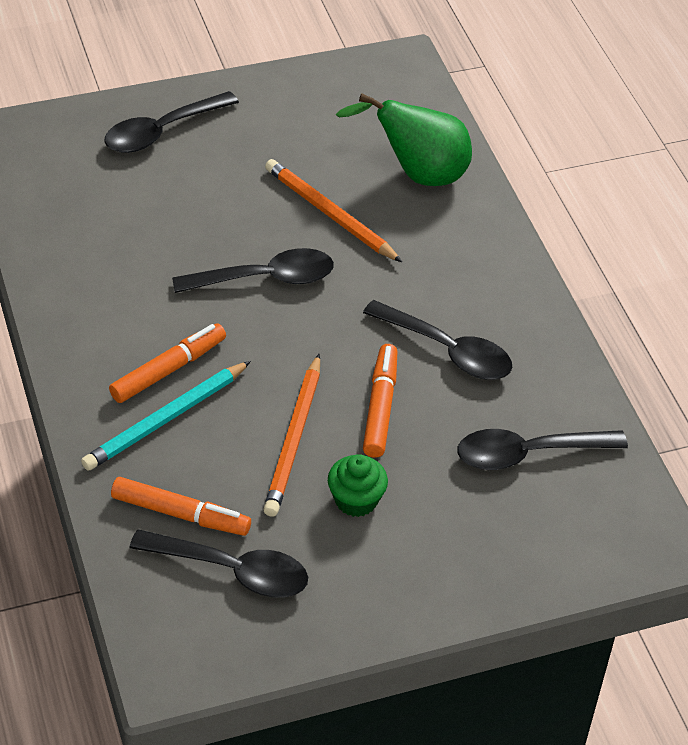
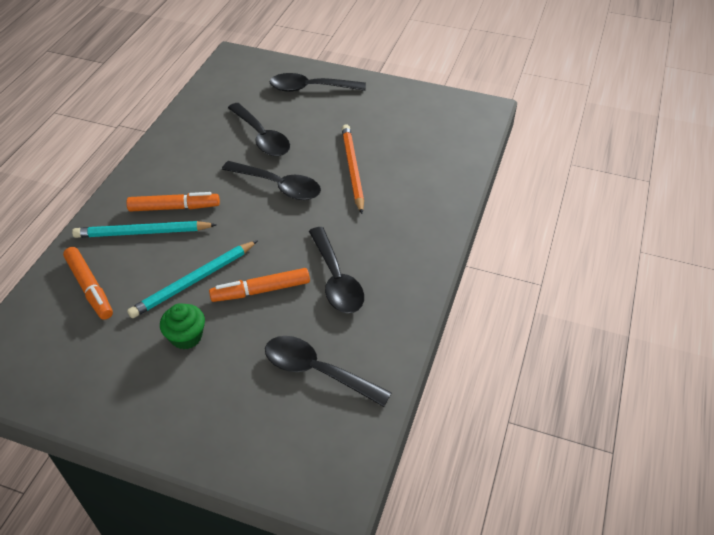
camera: 40 degrees right, 0 degrees up
black spoon [129,529,308,598] -> black spoon moved to [228,103,290,156]
orange pencil [263,354,320,517] -> turquoise pencil [127,240,258,318]
green pear [336,93,472,186] -> none
orange marker [363,344,397,458] -> orange marker turned 150 degrees counterclockwise [209,268,310,302]

